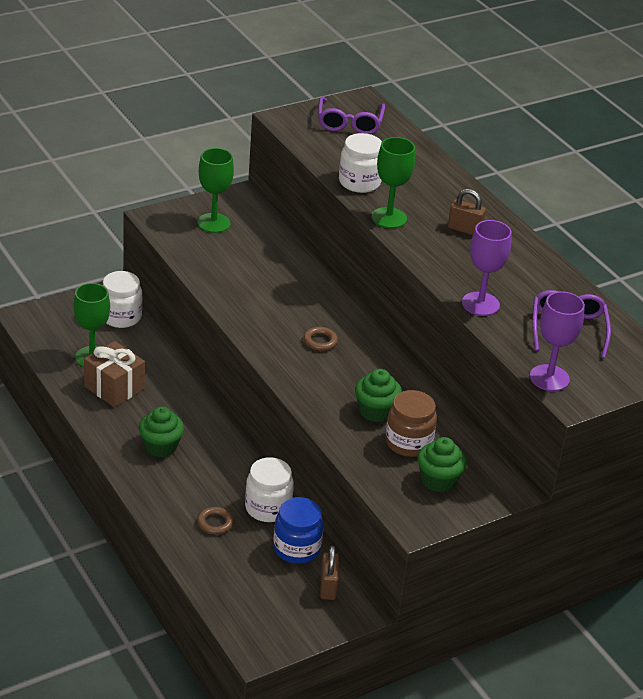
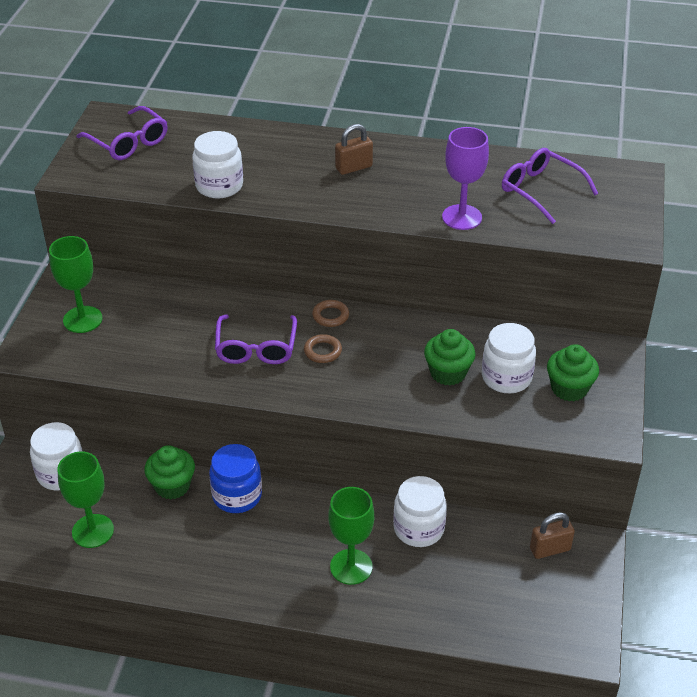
camera: 45 degrees left, 5 degrees up
brown gift [84,341,145,407] -> none
green cupcake [139,406,184,457] -> green cupcake moved to [144,445,195,500]
brown ring [197,507,234,535] -> brown ring moved to [312,300,349,327]
blue jar [273,497,323,564] -> blue jar moved to [209,444,262,513]
brown padlock [320,546,339,600] -> brown padlock turned 60 degrees counterclockwise [530,512,575,559]
green goblet [371,137,415,228] -> green goblet moved to [329,487,374,585]
brown jar [386,390,437,457] -> white jar [482,323,536,393]
purple goblet [530,291,585,391] -> none
none -> purple glasses [215,314,297,364]

